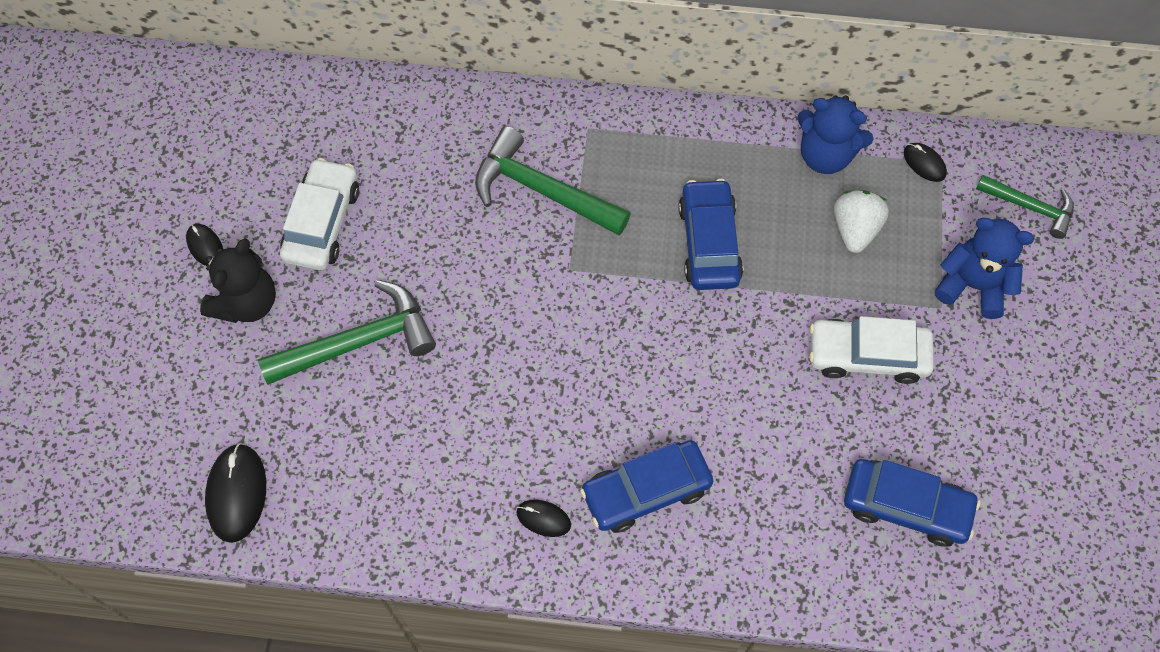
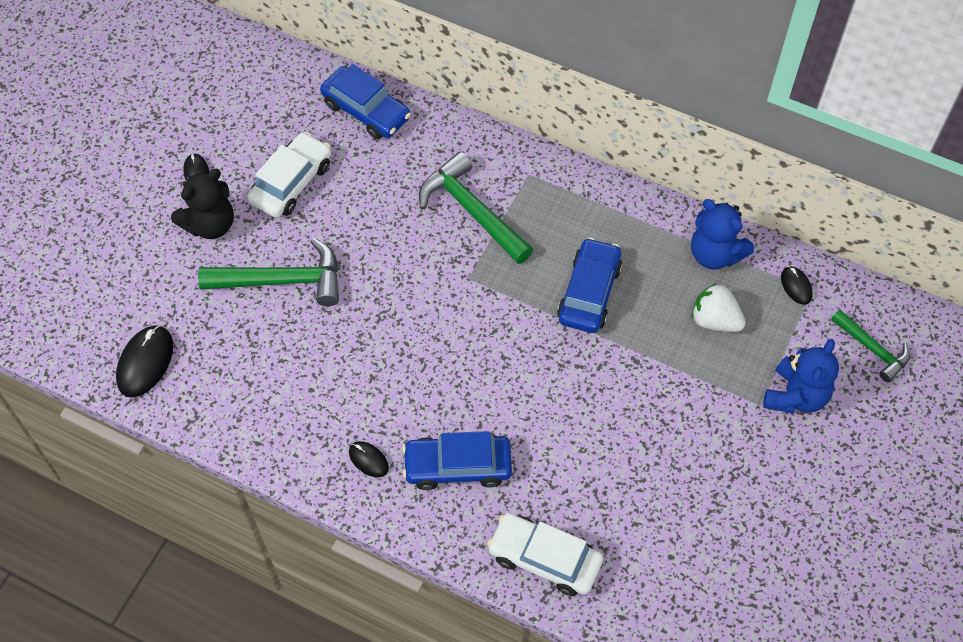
camera: 20 degrees right, 5 degrees down
white car [809,316,934,384] -> white car moved to [487,513,603,596]
white strawberry [834,190,889,253] -> white strawberry turned 90 degrees counterclockwise [691,283,746,332]
blue car [844,459,980,547] -> blue car moved to [320,64,411,139]
blue teddy bear [935,218,1034,319] -> blue teddy bear turned 75 degrees clockwise [763,339,839,413]

